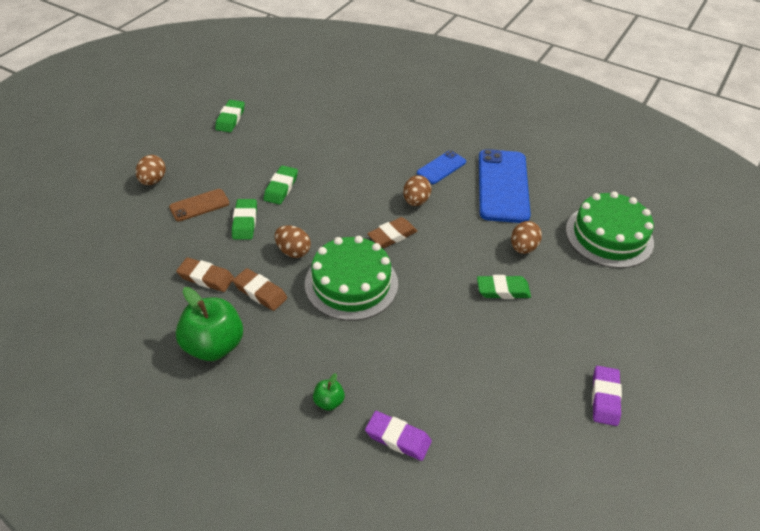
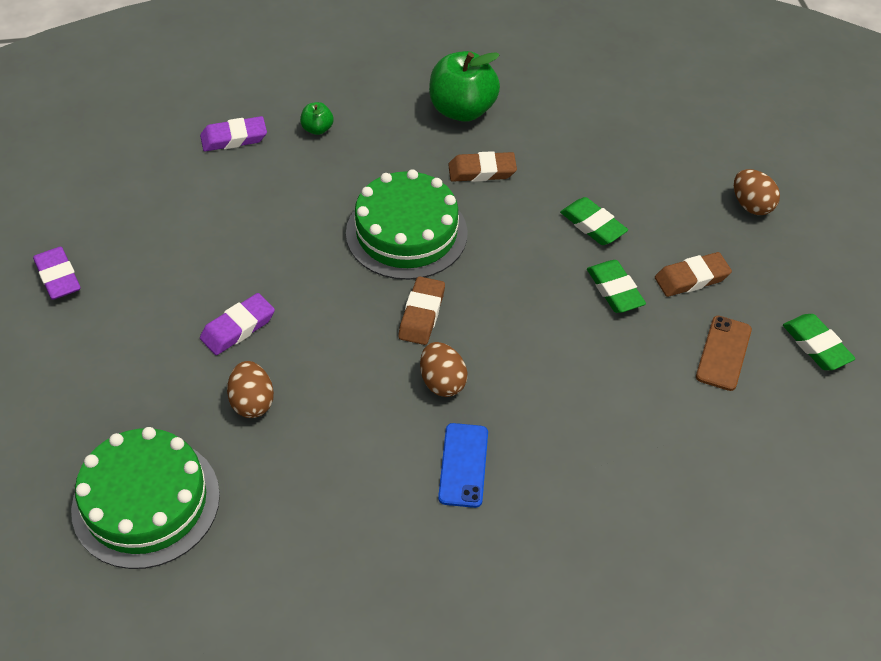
camera: 140 degrees right, 5 degrees up
brown phone [169,189,229,221] -> brown phone moved to [696,316,752,391]
brown eraser [176,257,234,292] -> brown eraser moved to [655,252,732,297]
brown egg [275,225,311,258] -> none
green eraser [477,275,531,299] -> purple eraser [200,293,275,355]
blue phone [479,149,531,223] -> none

